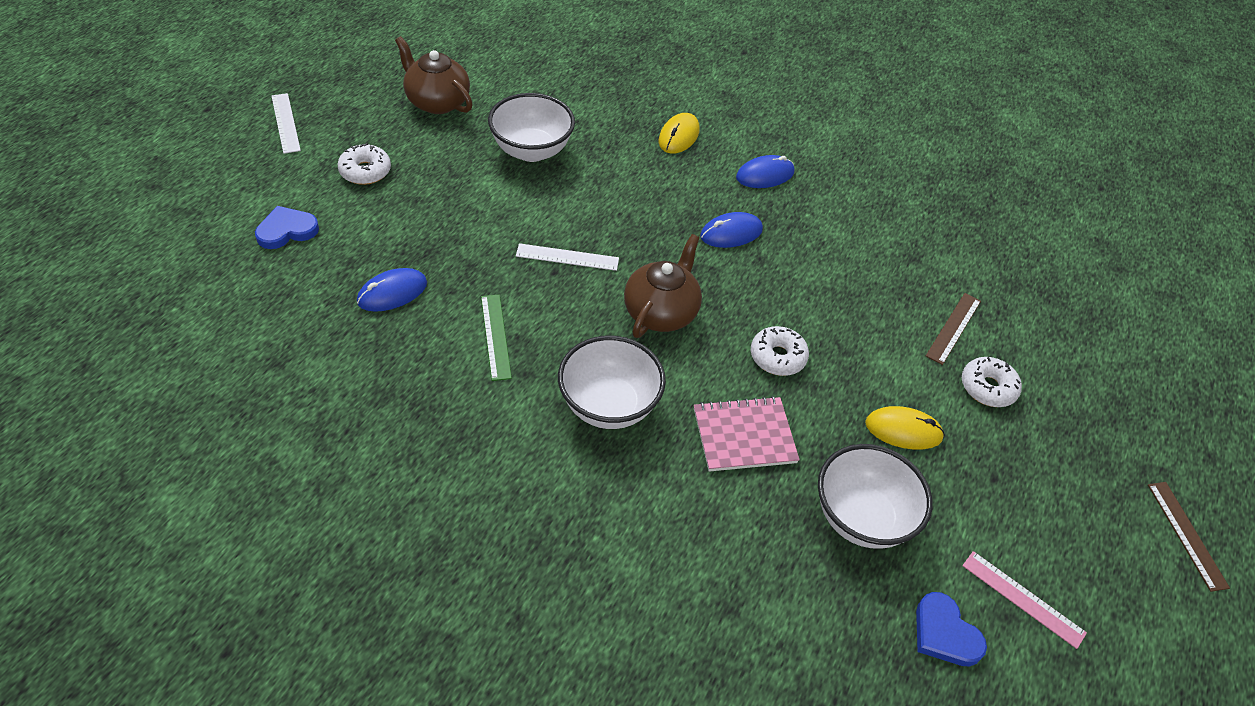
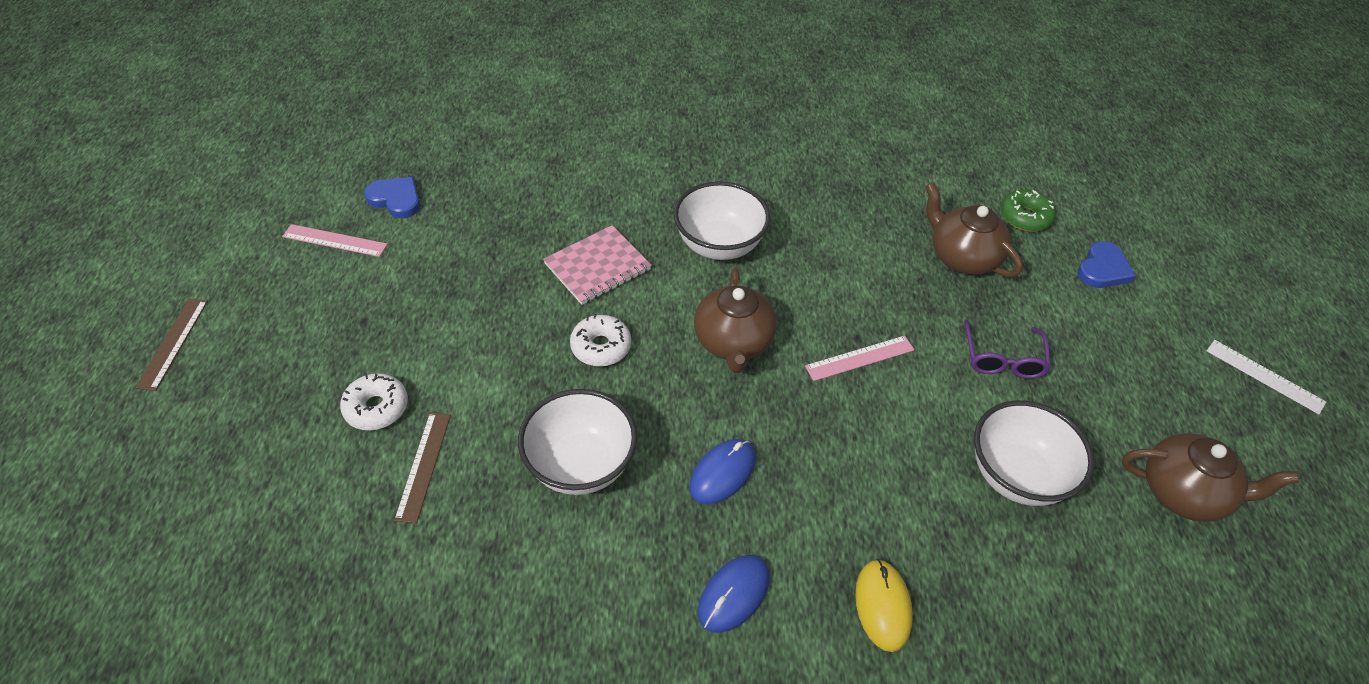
camera: 155 degrees right, 0 degrees up
white donut [338,143,391,185] -> none
blue mouse [357,268,427,312] -> brown teapot [925,182,1023,277]
green ruler [481,294,512,381] -> none
white ruler [516,243,619,271] -> pink ruler [805,336,914,381]
white bowl [818,444,933,549] -> white bowl moved to [518,389,637,495]
yellow mouse [865,406,945,450] -> none
brown ruler [1148,482,1230,592] -> brown ruler turned 45 degrees clockwise [136,299,208,391]
none -> purple glasses [964,319,1051,379]
none -> green donut [1001,190,1056,232]

